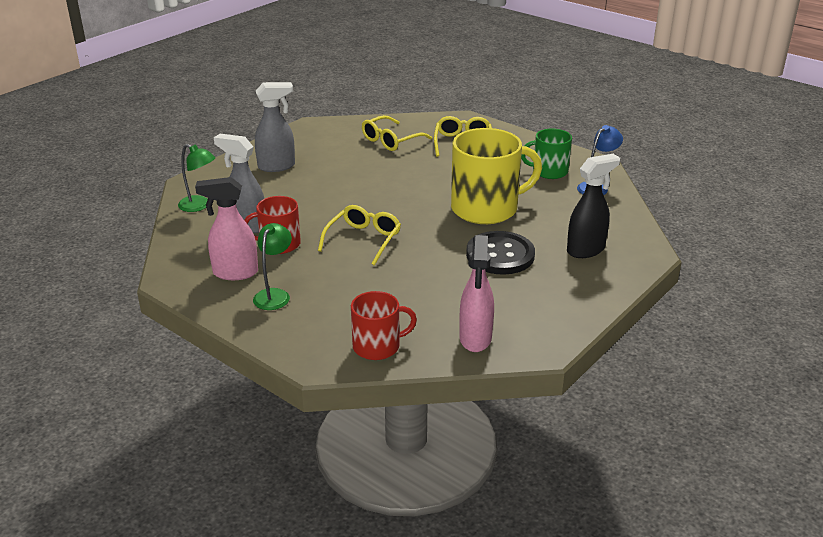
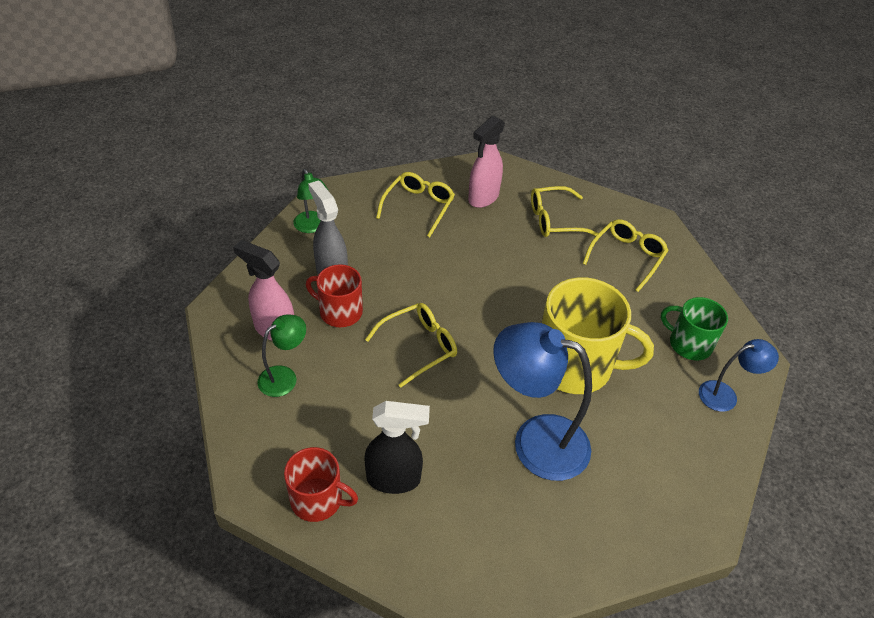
camera: 30 degrees right, 15 degrees up
grey spray bottle [255,82,295,172] -> yellow glasses [376,172,455,237]
pink spray bottle [459,235,494,352] -> pink spray bottle moved to [468,116,505,208]
black button [466,231,535,275] -> blue lamp [493,322,592,481]
black spray bottle [567,154,620,258] -> black spray bottle moved to [364,401,430,494]

